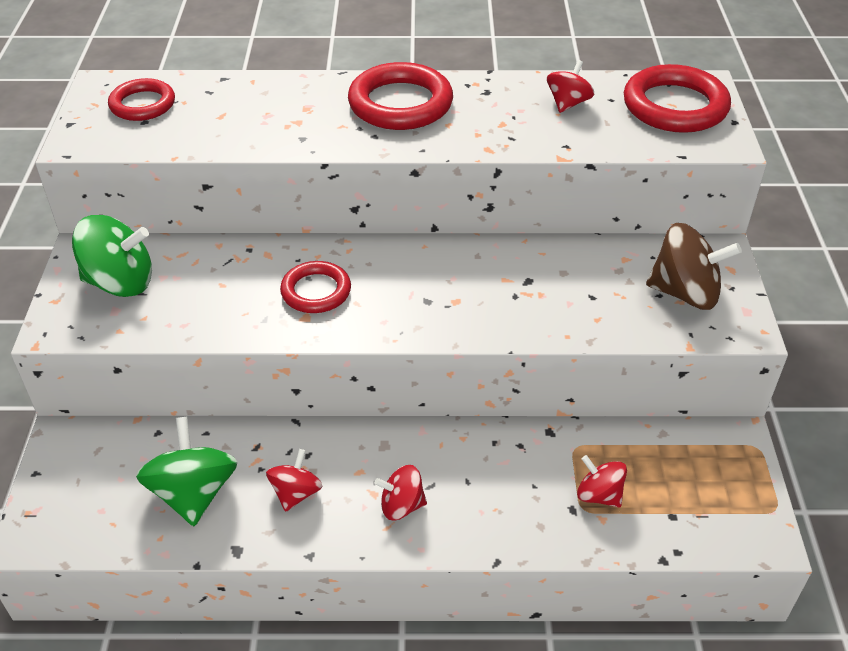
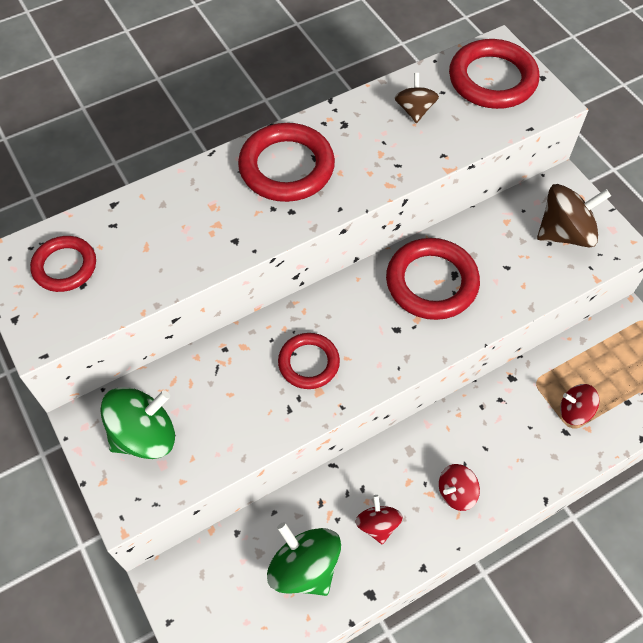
camera: 30 degrees left, 15 degrees up
red spinning top [547,60,594,113] -> brown spinning top [394,73,439,124]
none -> red ring [386,238,480,320]

